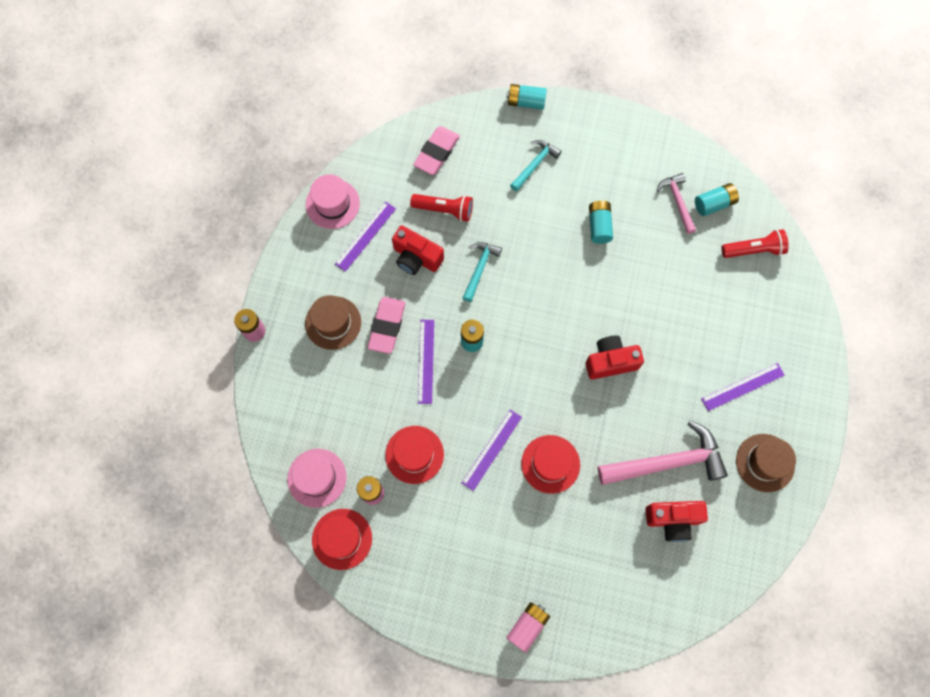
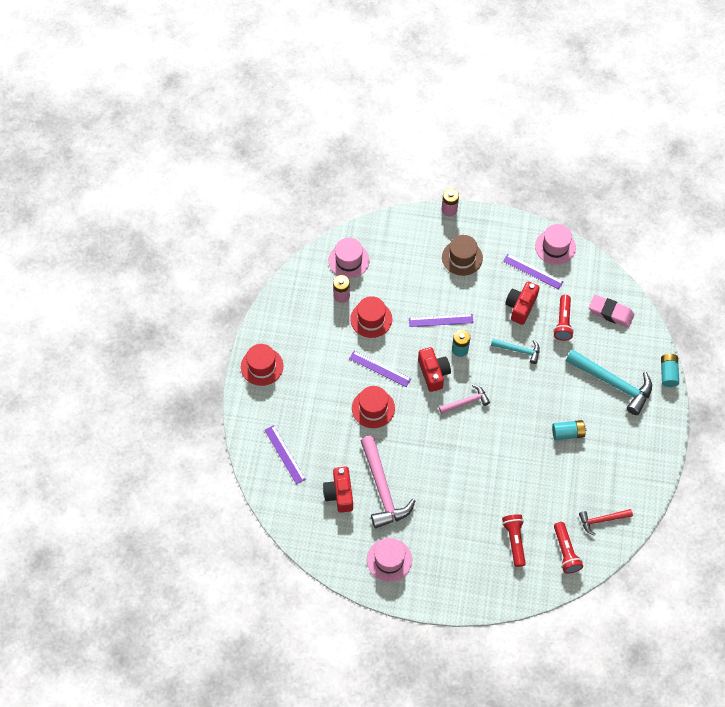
camera: 85 degrees right, 10 degrees down
red hat [312,509,372,570] -> red hat moved to [241,344,283,386]
pink eraser [368,297,405,354] -> none
pink battery [506,602,550,653] -> none
turquoise hammer [510,140,562,191] -> turquoise hammer [566,349,652,415], size x1.82
red camera [586,336,644,379] -> red camera moved to [418,347,451,392]
pink hammer [657,173,696,234] -> pink hammer moved to [439,384,490,414]
turquoise battery [695,183,739,216] -> red hammer [579,509,633,536]
purple ruler [701,363,785,411] -> purple ruler moved to [265,425,306,484]
brown hat [736,434,796,492] -> pink hat [367,538,412,582]
none -> red flashlight [502,514,526,567]

